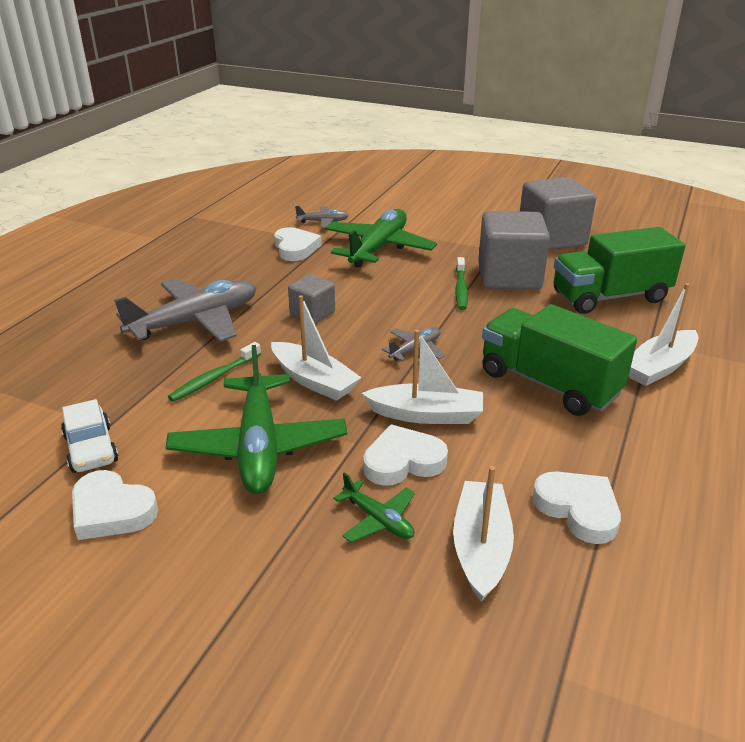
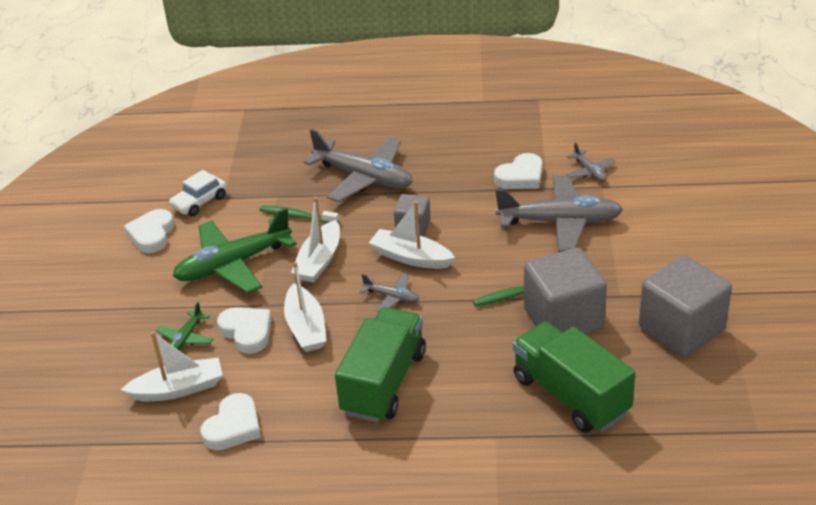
camera: 70 degrees right, 5 degrees up
green plane [325,209,437,268] -> grey plane [495,175,623,252]
white boat [629,283,698,386] -> white boat moved to [369,201,455,269]

